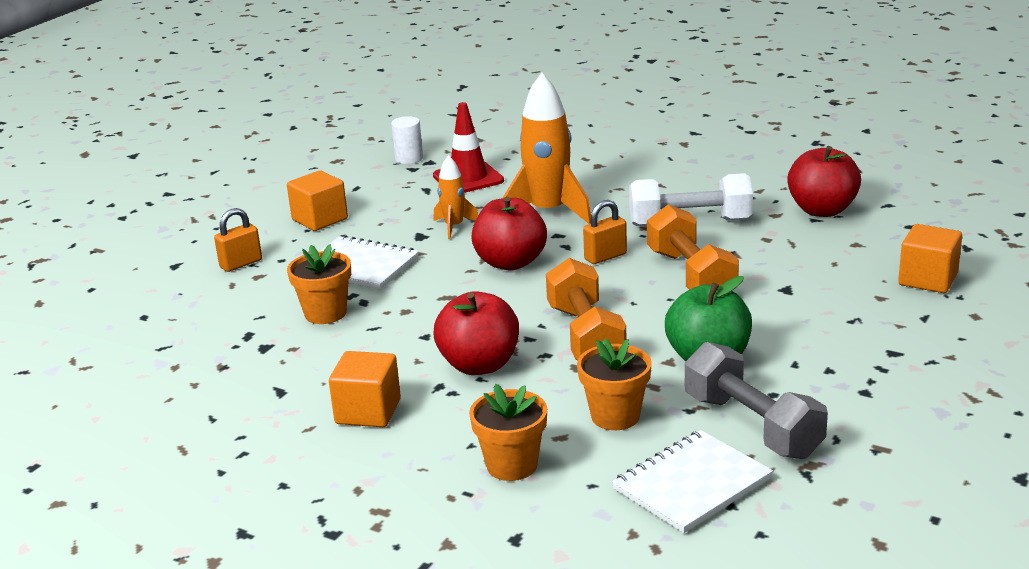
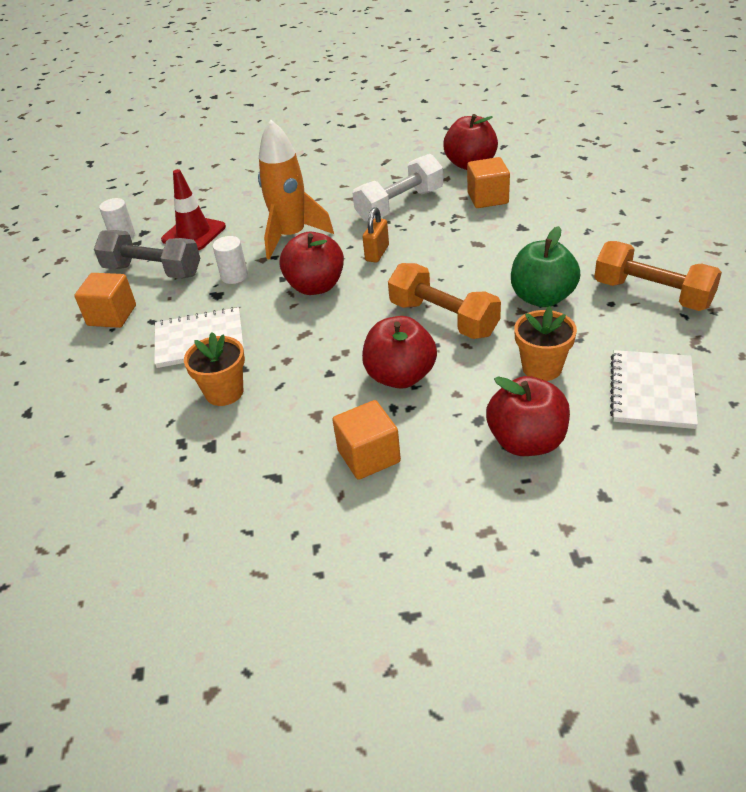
camera: 35 degrees left, 15 degrees up
orange padlock [214,208,262,272] -> none
orange rocket [434,155,478,239] -> white cylinder [213,236,248,284]
orange flower pot [469,384,547,481] -> red apple [486,376,570,456]
orange dumbbell [647,204,739,290] -> orange dumbbell moved to [594,241,722,311]
grey dumbbell [685,342,828,459] -> grey dumbbell moved to [94,230,200,279]
orange cube [898,224,962,293] -> orange cube moved to [467,157,510,208]

